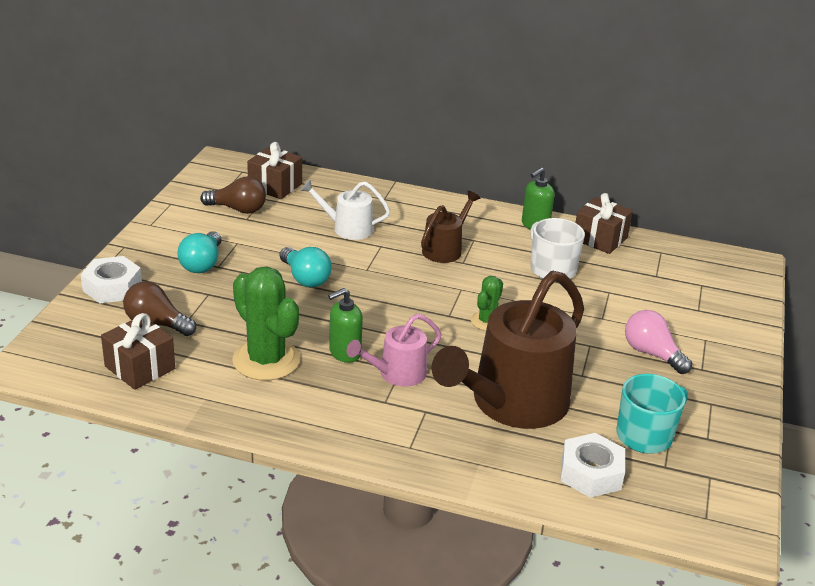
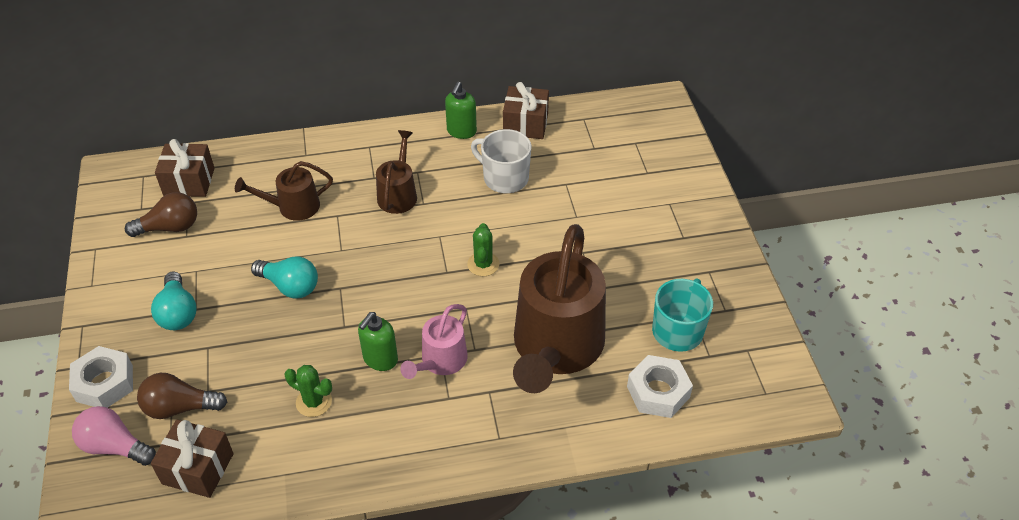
camera: 25 degrees left, 15 degrees up
green cactus [232,267,300,381] -> green cactus [284,365,332,417], size x0.52
white watering can [300,180,390,240] -> brown watering can [235,161,333,221]
pink light bulb [625,310,692,374] -> pink light bulb moved to [72,406,156,466]

